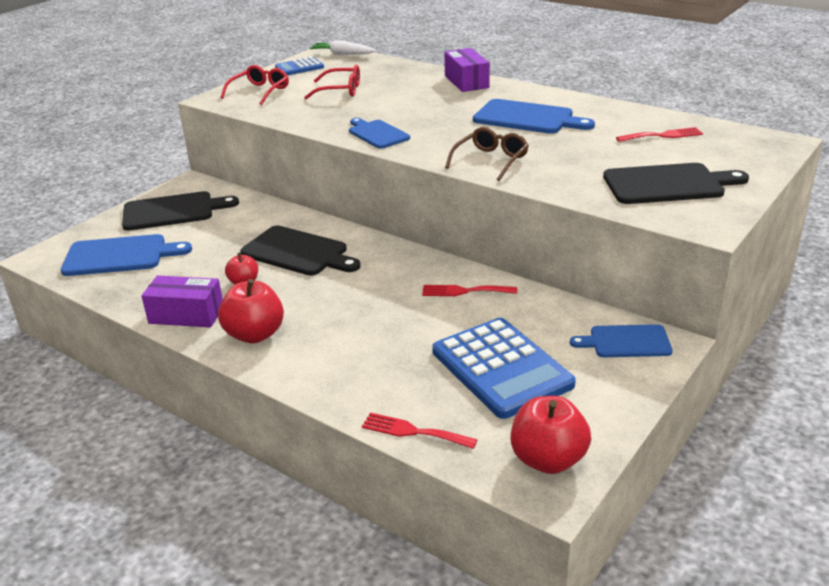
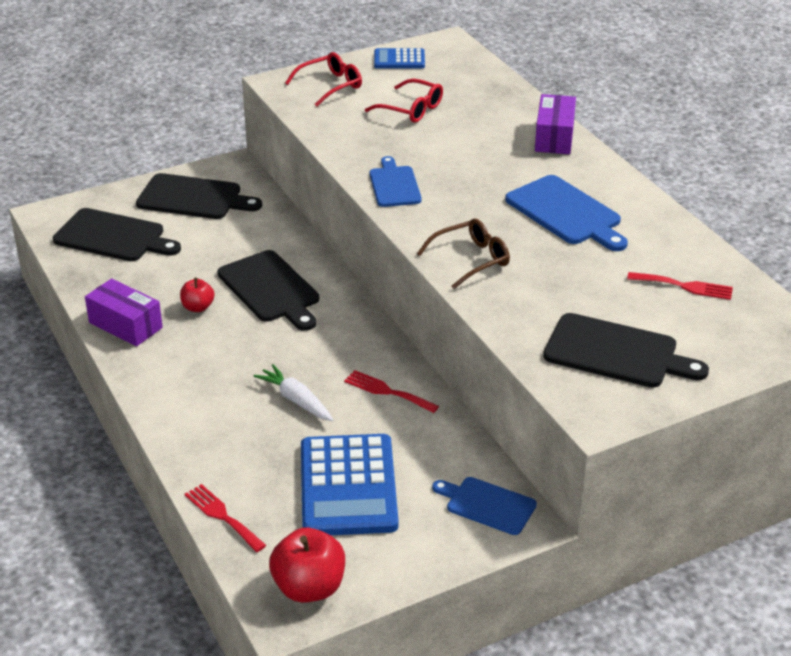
camera: 25 degrees right, 5 degrees up
blue cutting board [61,234,192,276] -> black cutting board [53,208,181,261]
red apple [218,279,284,343] -> none
white carrot [309,40,376,55] -> white carrot moved to [253,364,334,421]

